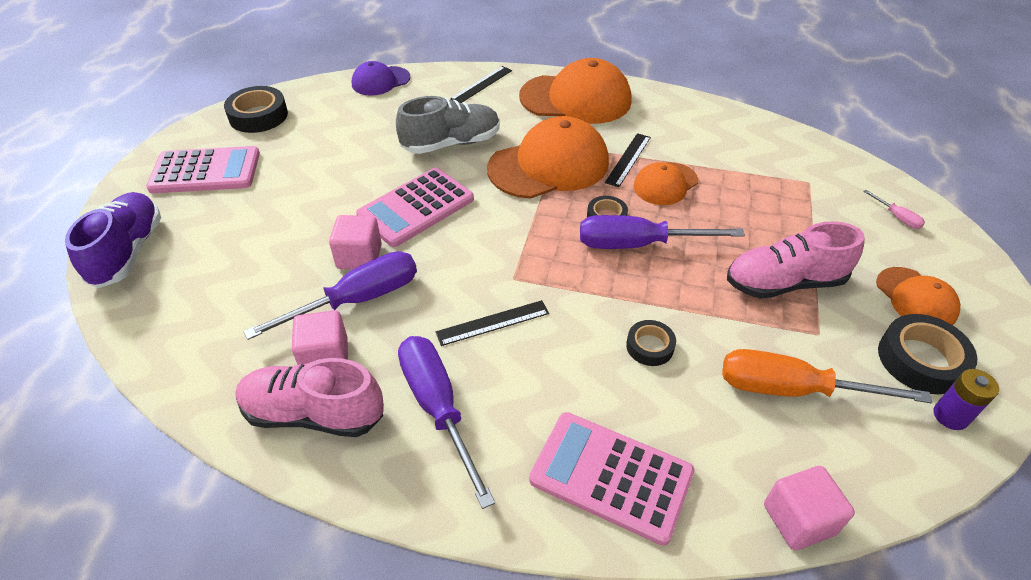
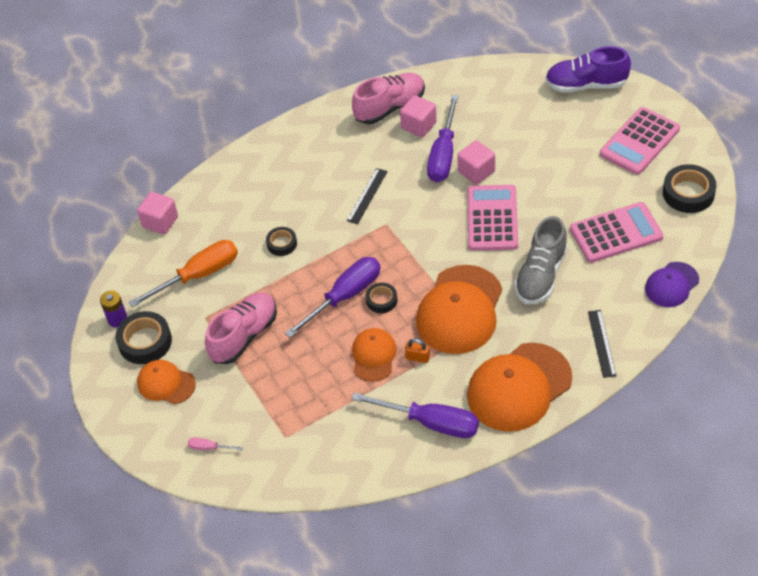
camera: 140 degrees right, 5 degrees up
purple shoe [65,192,161,288] -> purple shoe turned 135 degrees clockwise [545,46,631,93]
purple cap [352,61,410,96] -> purple cap turned 150 degrees counterclockwise [645,262,699,307]
purple screwdriver [398,336,495,509] -> purple screwdriver moved to [352,392,479,438]
pink calculator [529,412,695,546] -> pink calculator moved to [570,202,664,263]
black ruler [605,133,651,187] -> orange padlock [405,339,430,363]

